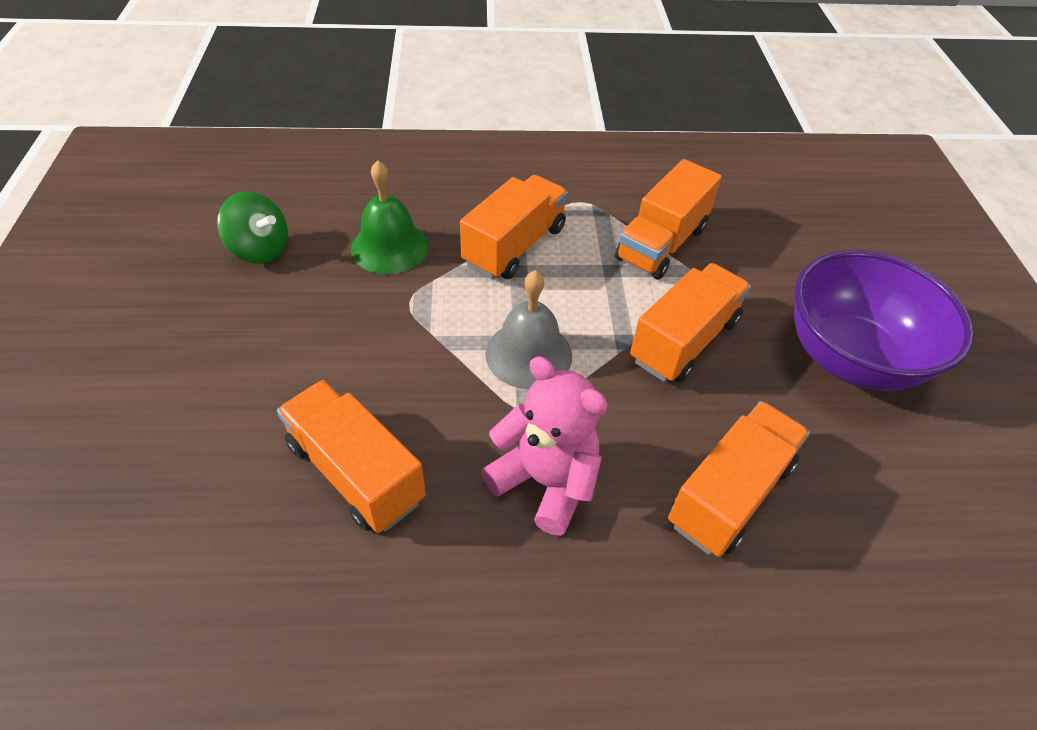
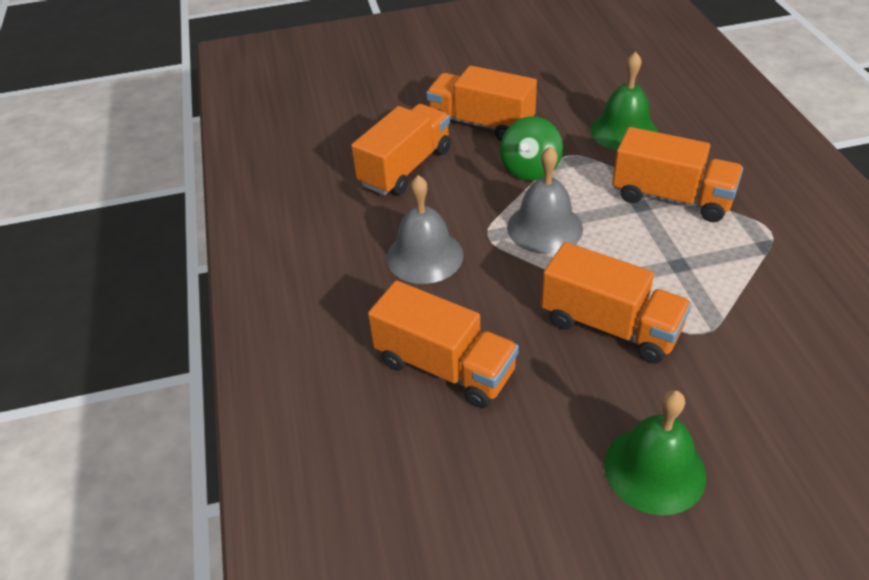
camera: 85 degrees right, 5 degrees down
green spinning top [217,192,288,264] -> green spinning top moved to [500,116,563,181]
pink teddy bear [481,356,608,535] -> grey bell [386,175,464,284]
orange truck [615,159,722,280] -> orange truck moved to [426,66,537,141]
purple bowl [794,250,974,391] -> green bell [604,390,706,515]

